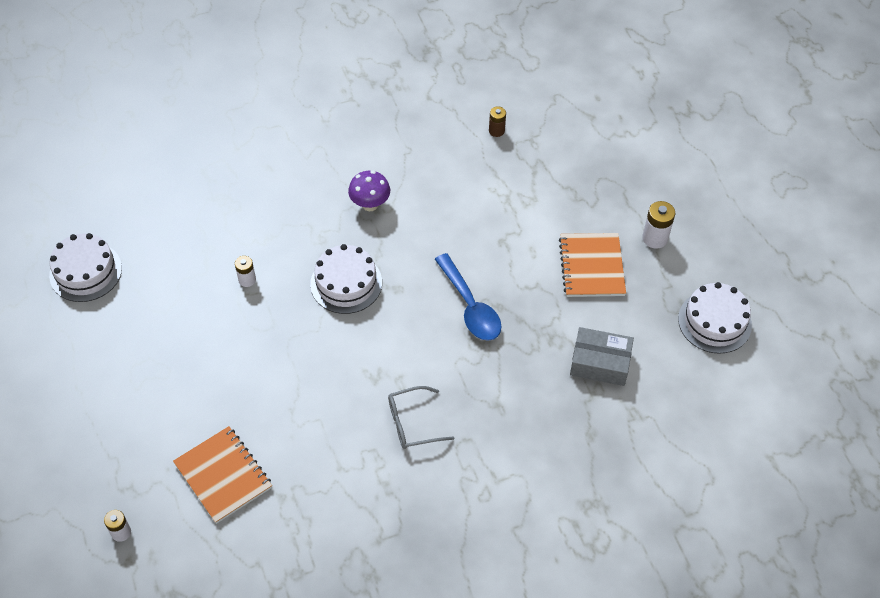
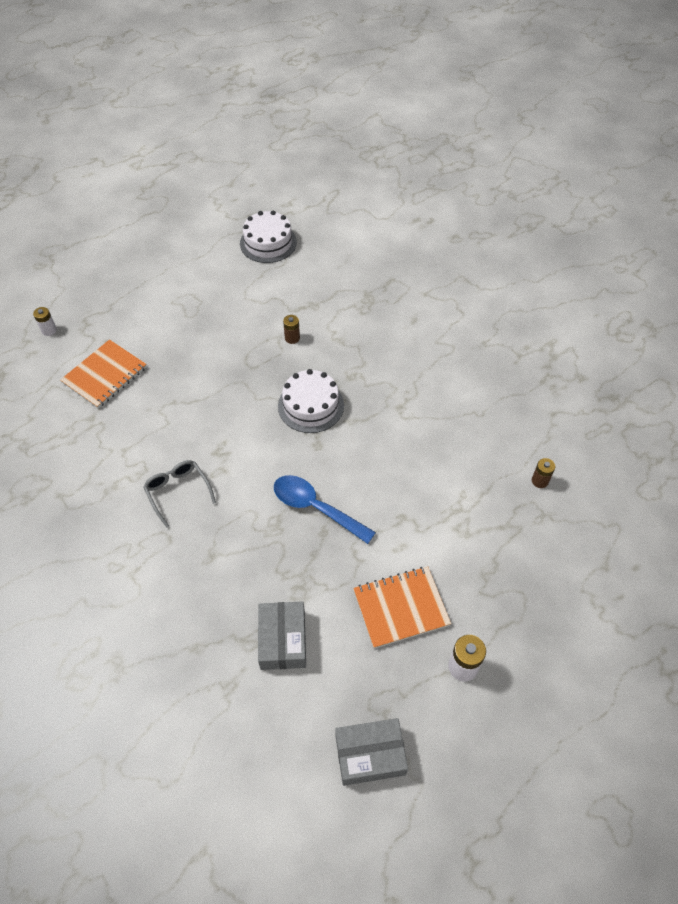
camera: 75 degrees right, 0 degrees up
white battery [235,256,256,287] -> brown battery [283,315,300,344]
purple mushroom [348,171,390,211] -> none
blue spoon [435,253,502,341] -> blue spoon turned 75 degrees clockwise [274,475,376,544]
white cake [678,282,752,354] -> grey box [335,718,408,786]

